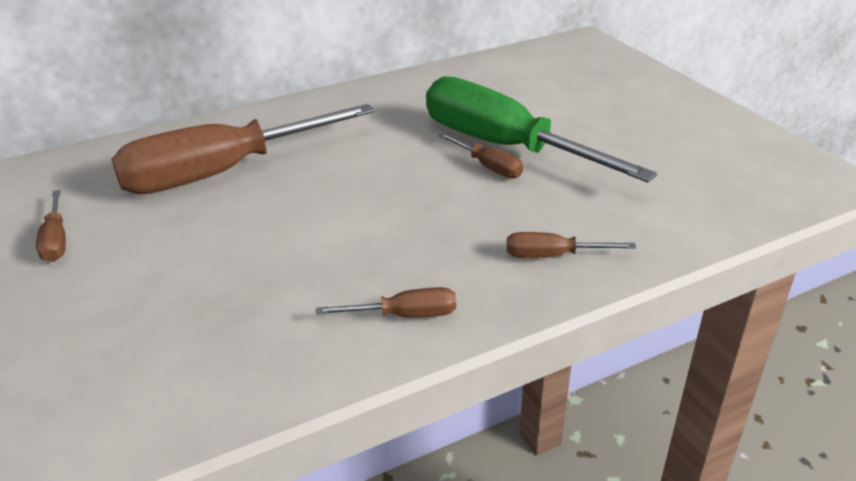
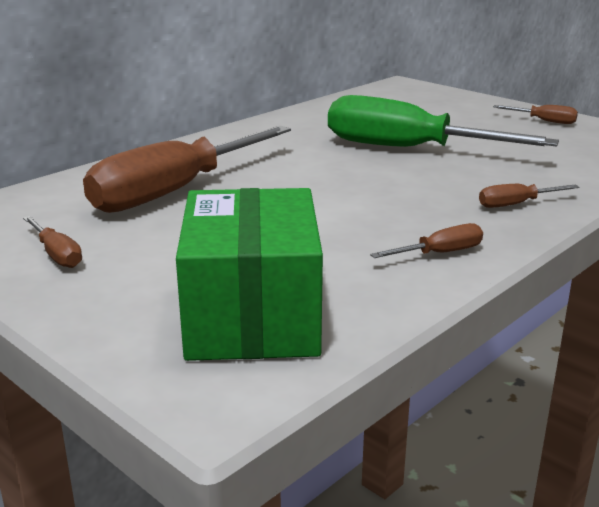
camera: 20 degrees left, 10 degrees down
brown screwdriver [438,133,523,178] -> brown screwdriver moved to [493,105,578,124]
none -> green box [176,188,323,361]

